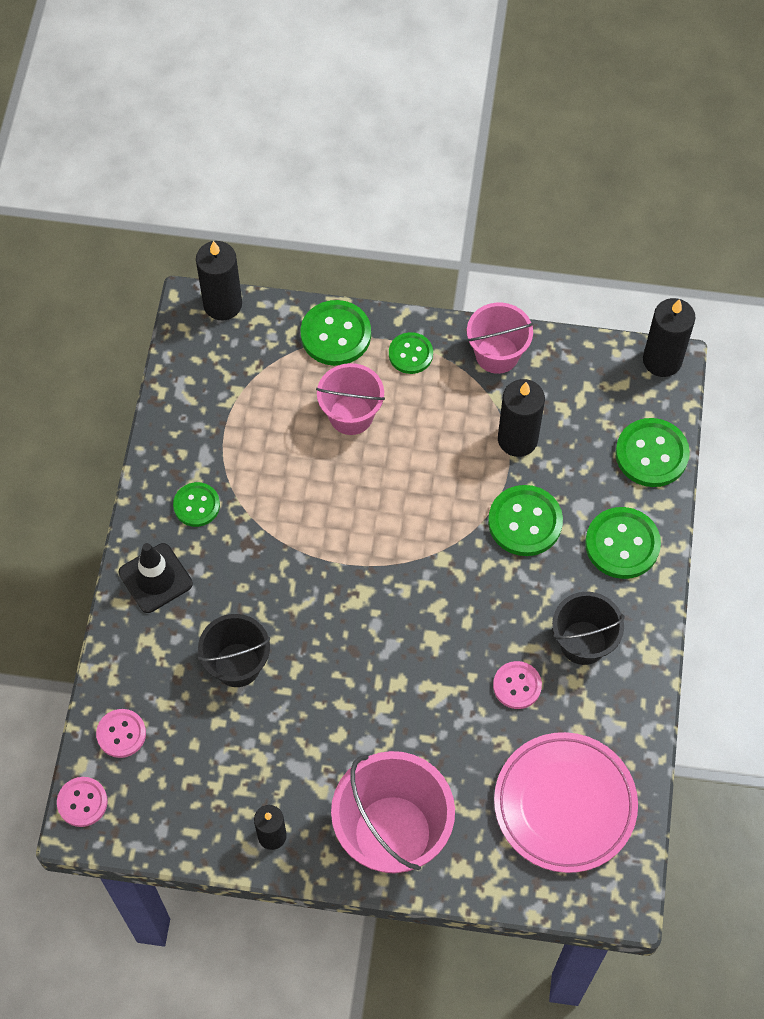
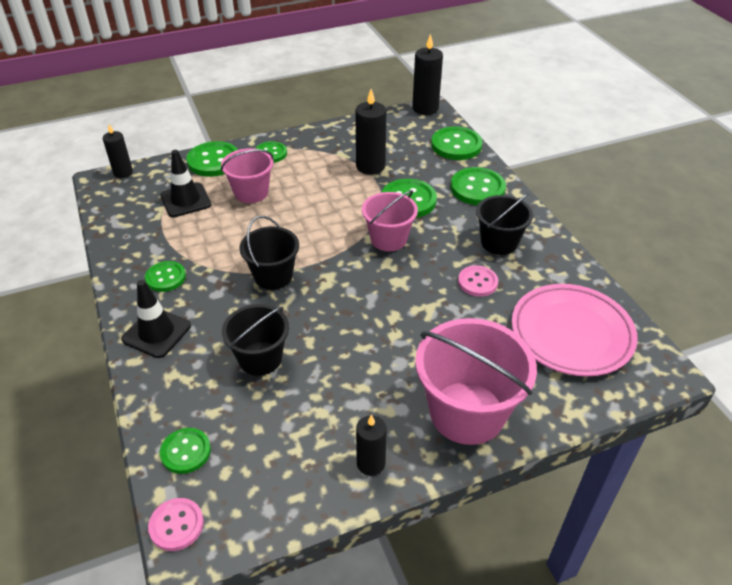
camera: 30 degrees left, 20 degrees down
pink button [96,709,146,758] -> green button [160,428,211,474]
black candle [196,241,242,320] -> black candle [103,124,133,178], size x0.65
pink bucket [467,303,534,374] -> pink bucket moved to [362,190,418,251]
none -> black traffic cone [160,150,211,217]
none -> black bucket [239,216,299,290]

